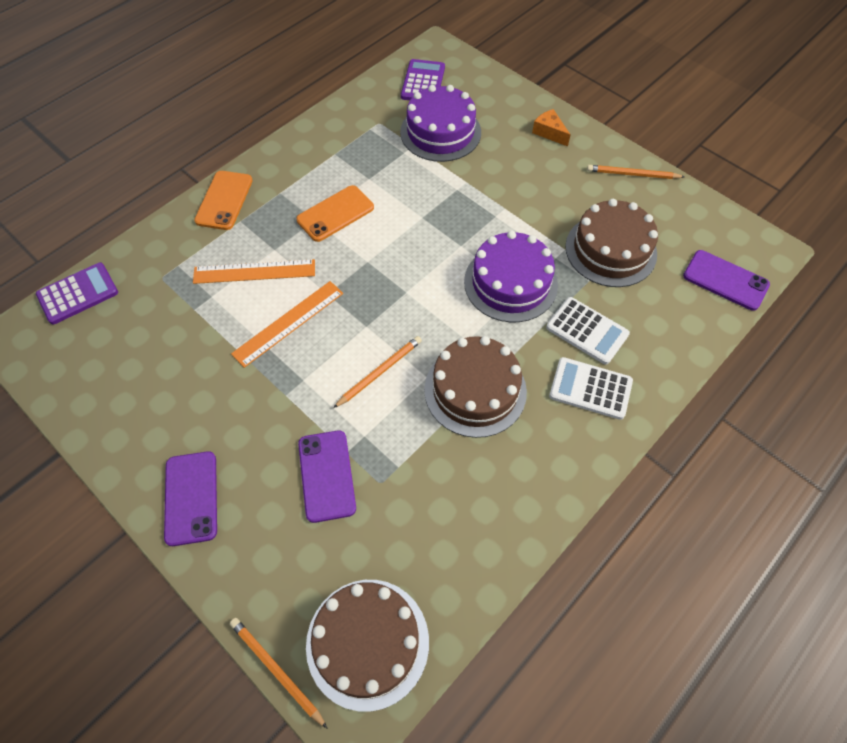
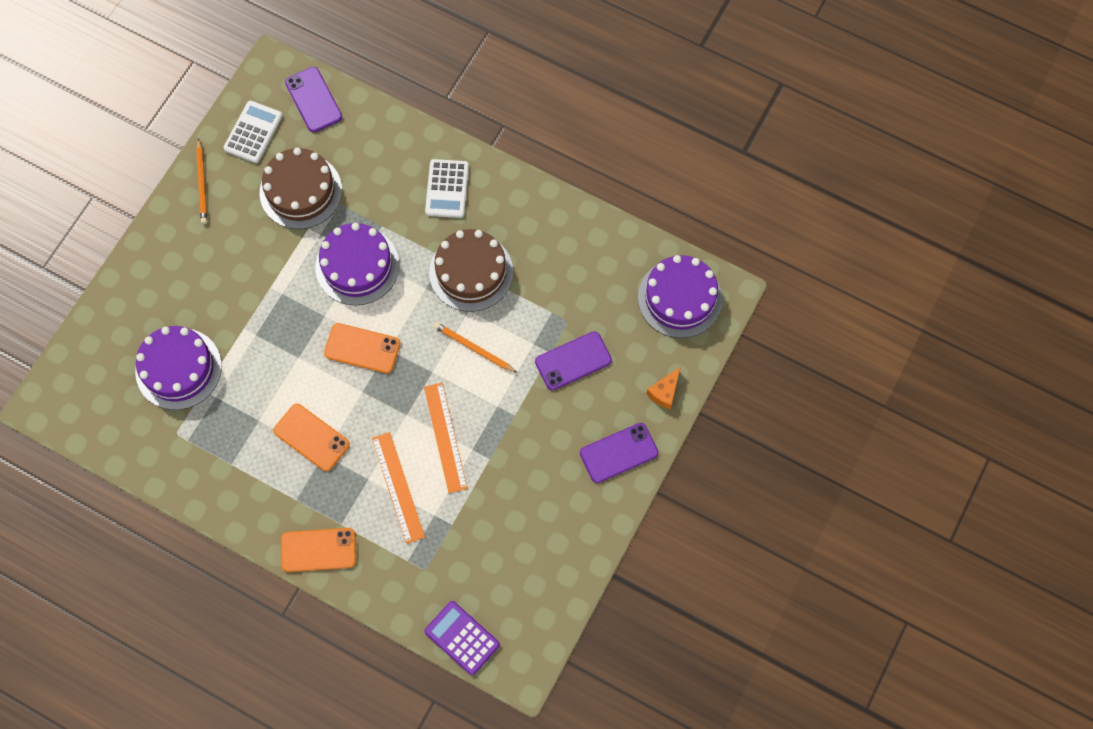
camera: 105 degrees left, 10 degrees up
orange pencil [230,618,327,728] -> none
orange ruler [231,281,343,368] -> orange ruler turned 45 degrees clockwise [424,383,468,493]
brown cake [306,580,429,712] -> purple cake [638,255,723,338]
purple calculator [401,59,445,100] -> none
orange cheese [532,109,571,146] -> orange cheese moved to [647,367,681,410]
white calculator [546,297,630,365] -> white calculator moved to [223,101,283,163]
purple phone [683,250,770,311] -> purple phone turned 45 degrees counterclockwise [285,67,342,132]
none -> orange phone [324,323,401,373]

